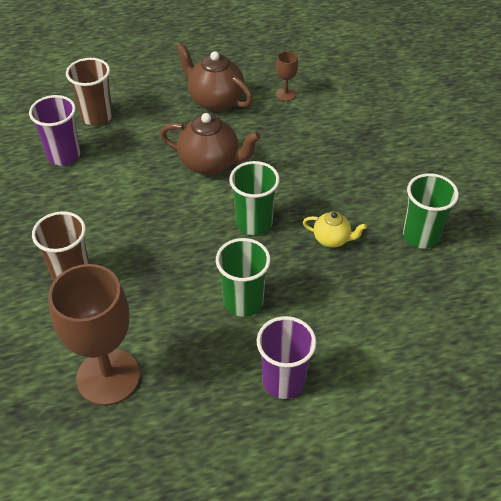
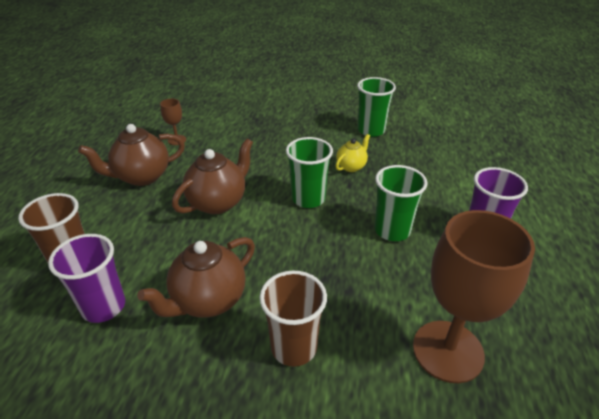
camera: 65 degrees left, 10 degrees down
none -> brown teapot [137,237,255,318]

